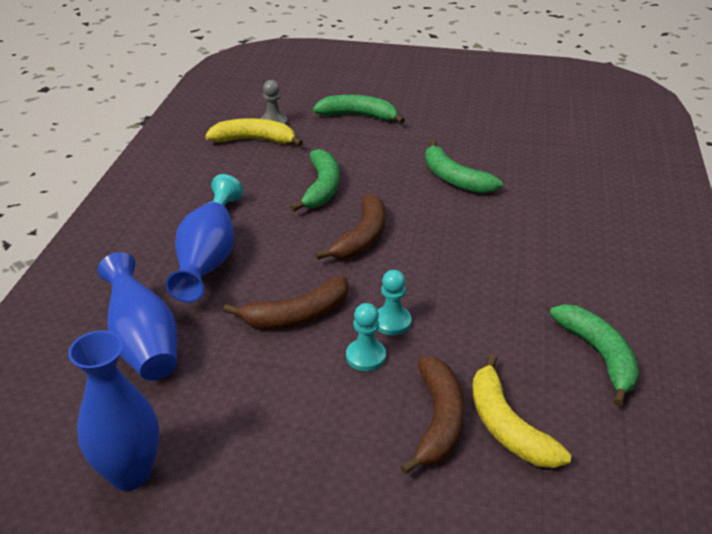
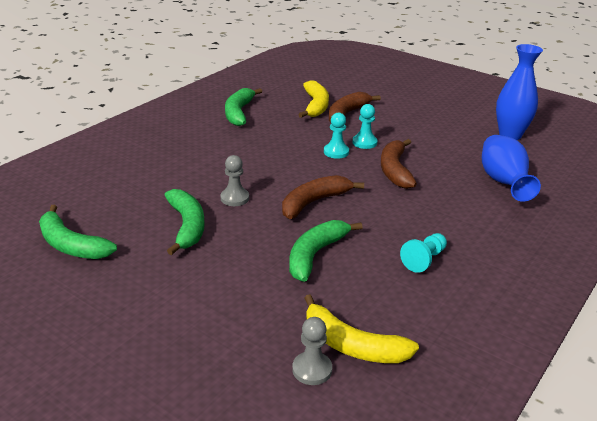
camera: 155 degrees left, 5 degrees down
blue vase [166,202,234,303] -> none
brown banana [223,276,349,328] -> brown banana turned 90 degrees counterclockwise [381,139,417,189]
green banana [313,95,405,124] -> green banana moved to [39,205,117,259]
none -> grey pawn [220,155,249,206]

